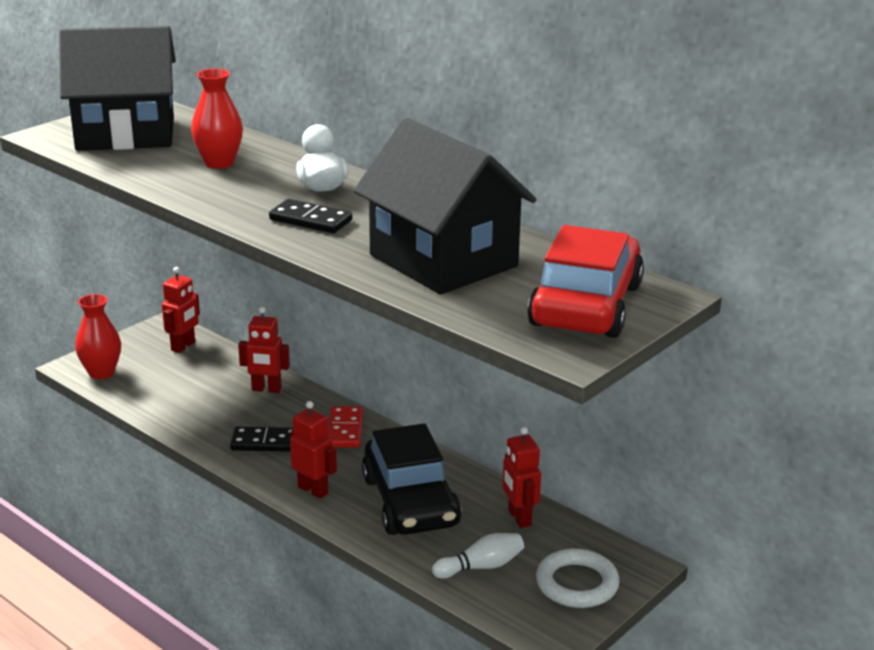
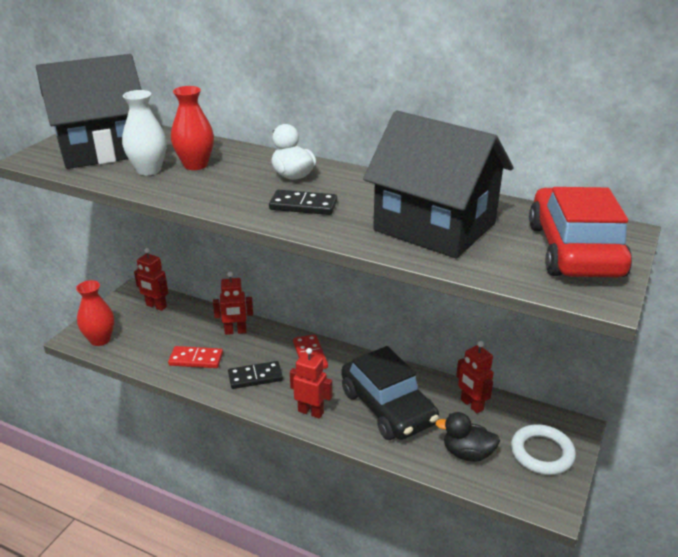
camera: 15 degrees left, 5 degrees up
red robot [162,267,200,353] -> red robot turned 105 degrees clockwise [134,248,168,311]
white bowling pin [432,533,524,579] -> black duck [435,412,500,462]
none -> white vase [122,90,167,175]
none -> red domino [168,346,223,368]

